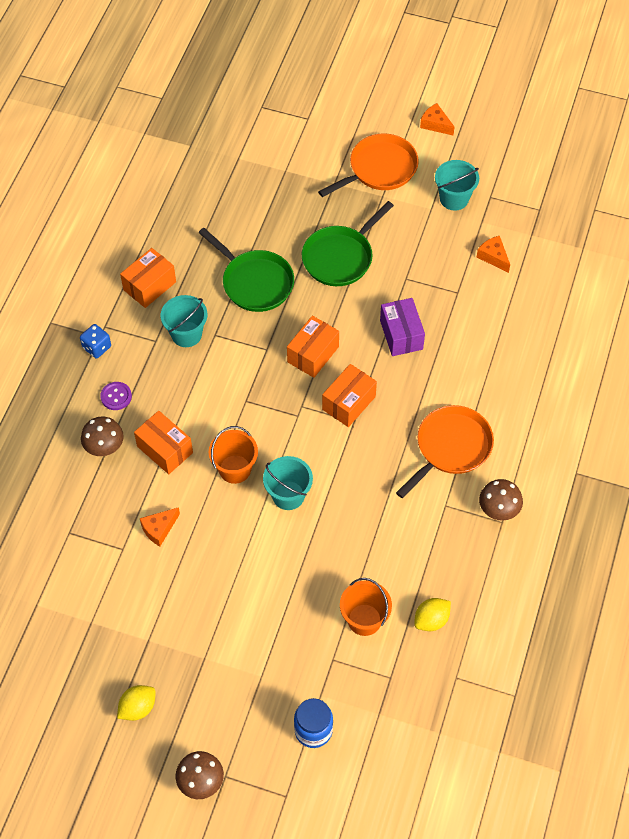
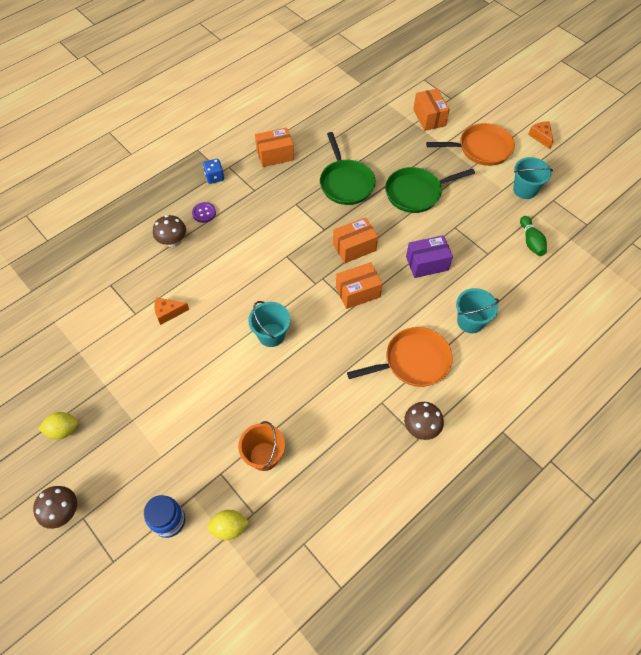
camera: 30 degrees right, 0 degrees up
orange box [134,411,193,474] -> orange box moved to [413,88,450,131]
turquoise bucket [161,295,207,347] -> turquoise bucket moved to [456,288,499,333]
orange bucket [209,426,258,484] -> none
purple box [380,298,425,356] -> purple box turned 60 degrees clockwise [406,235,453,278]
yellow lemon [414,598,451,631] -> yellow lemon moved to [207,510,249,540]
orange cheese [477,236,510,273] -> green bowling pin [520,216,547,256]

